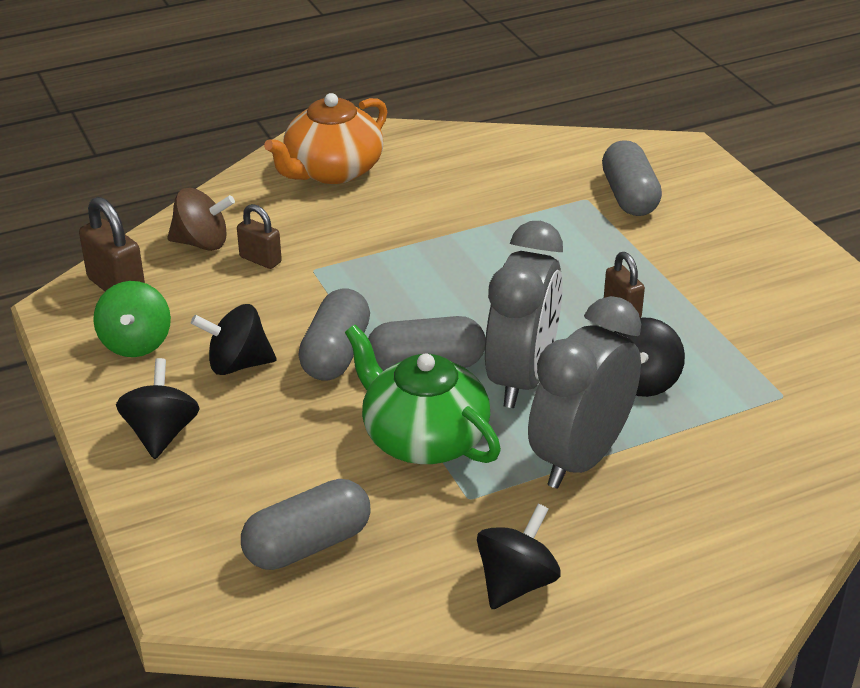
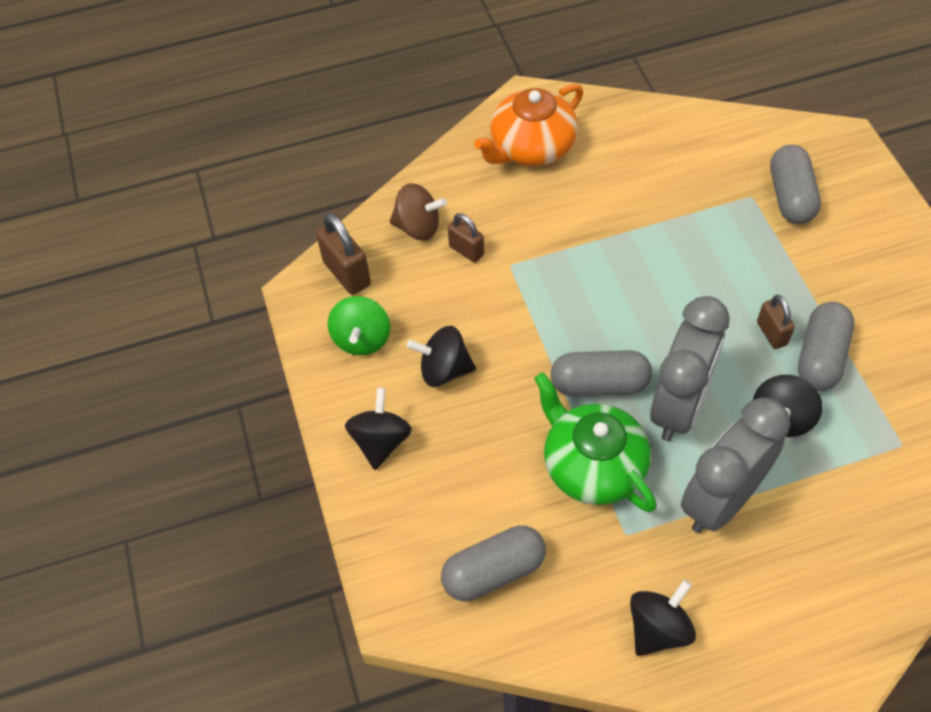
camera: 10 degrees right, 20 degrees up
grey capsule [298,289,370,381] -> grey capsule moved to [798,302,854,391]

